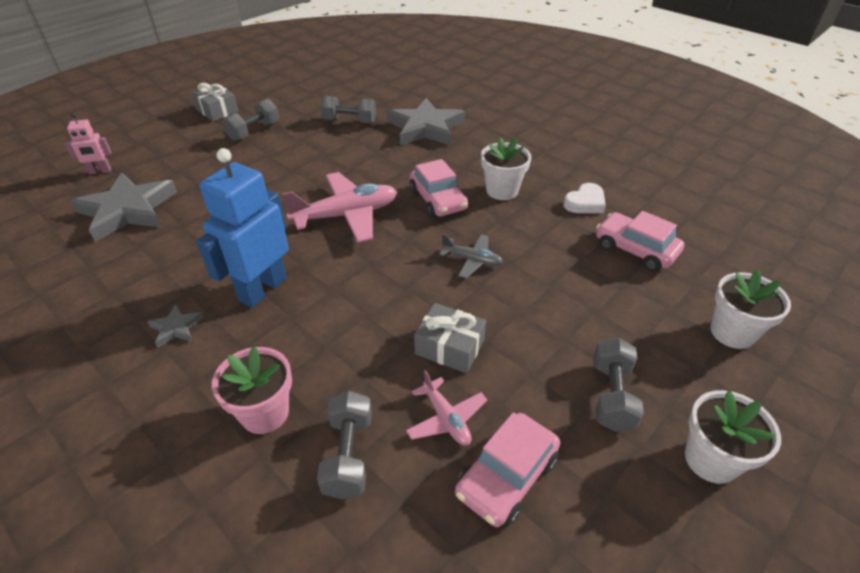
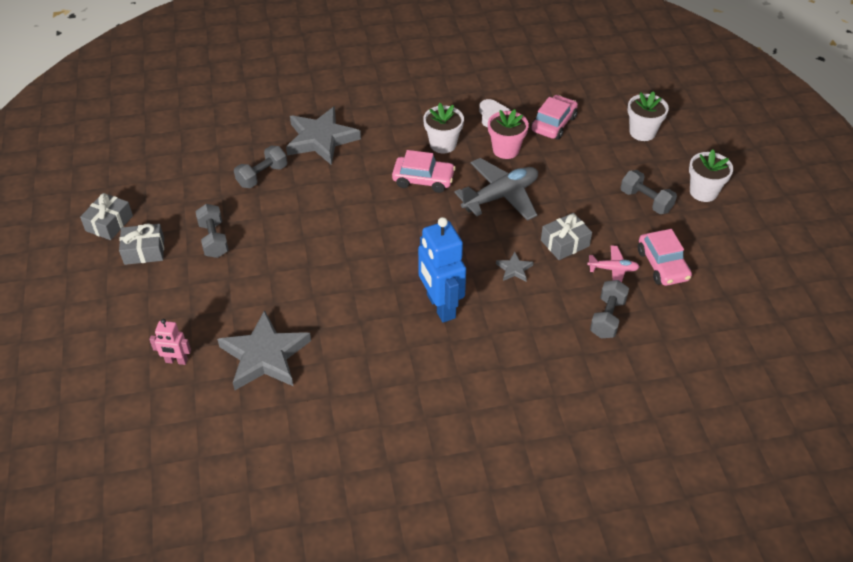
camera: 55 degrees left, 5 degrees up
pink robot [64,113,112,174] -> pink robot turned 75 degrees clockwise [149,319,191,365]
grey star [147,304,204,348] -> grey star moved to [496,252,533,282]
pink flower pot [212,346,292,434] -> pink flower pot moved to [488,109,529,159]
pink plane [282,172,397,243] -> none
grey dumbbell [317,391,372,499] -> grey dumbbell turned 75 degrees clockwise [590,280,629,338]
grey plane [439,234,503,279] -> grey plane [454,158,538,221], size x1.91
pink car [596,211,684,271] -> pink car turned 135 degrees clockwise [531,95,578,140]
none -> grey gift [80,193,133,240]

